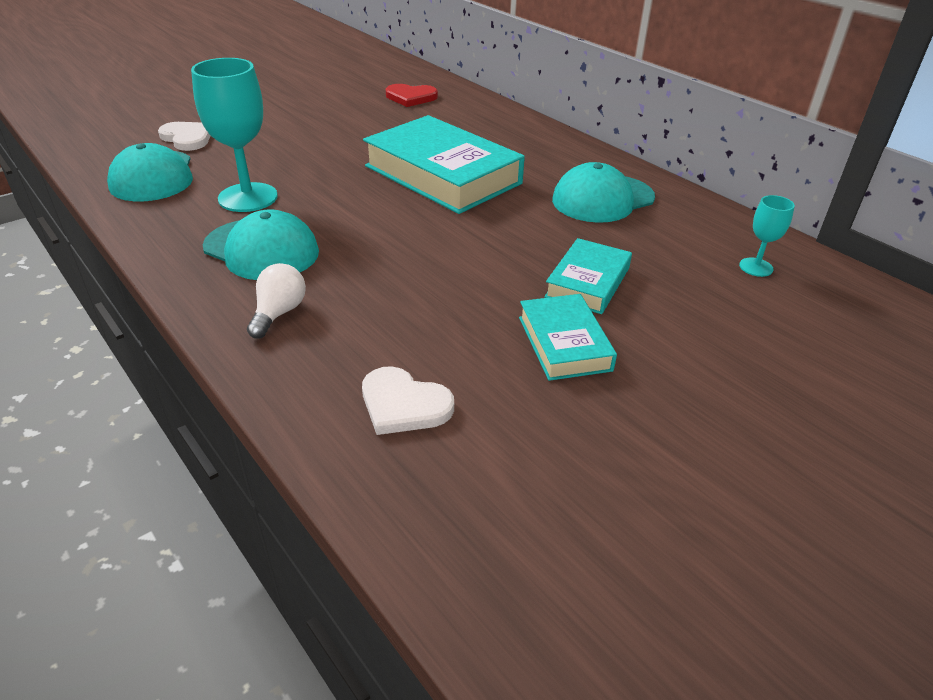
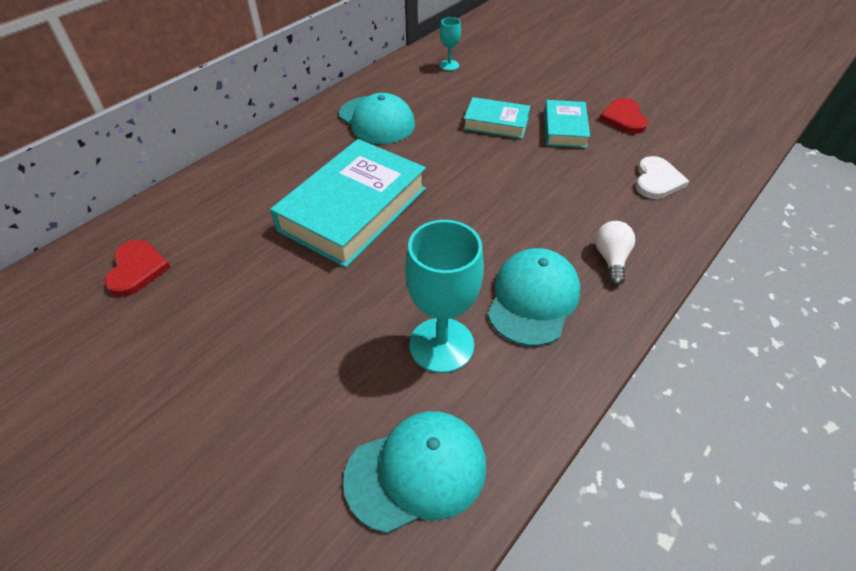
camera: 100 degrees left, 10 degrees up
white heart [158,122,210,151] -> none
white light bulb [247,263,306,339] -> white light bulb turned 90 degrees clockwise [595,221,635,285]
turquoise book [519,294,617,381] -> turquoise book turned 60 degrees counterclockwise [544,100,590,148]
none -> red heart [599,98,648,134]

